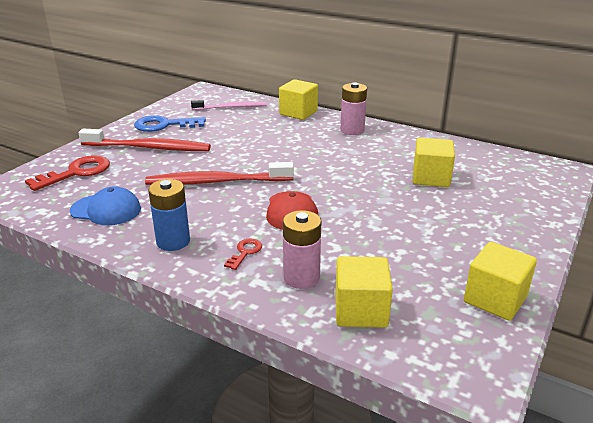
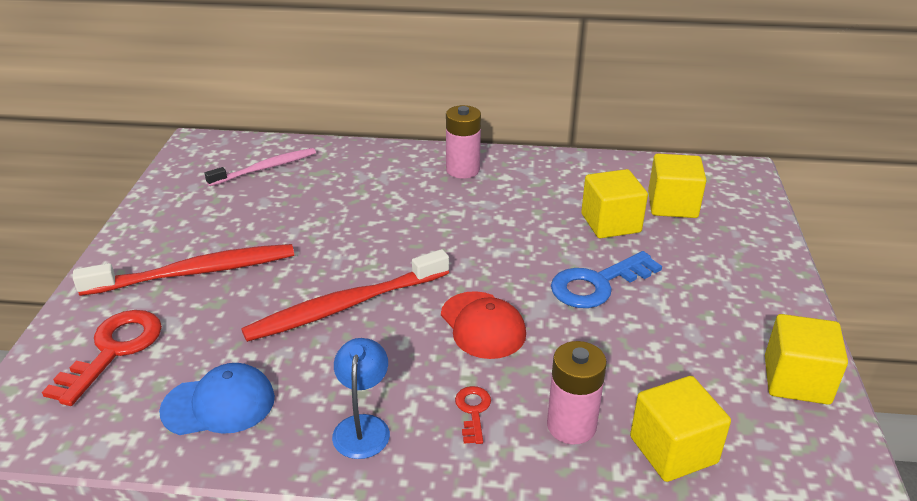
camera: 25 degrees left, 5 degrees up
blue key [134,115,206,132] -> blue key moved to [551,251,662,308]
blue battery [148,179,190,251] -> blue lamp [332,338,390,459]
yellow cube [279,79,318,120] -> yellow cube moved to [648,154,706,218]

